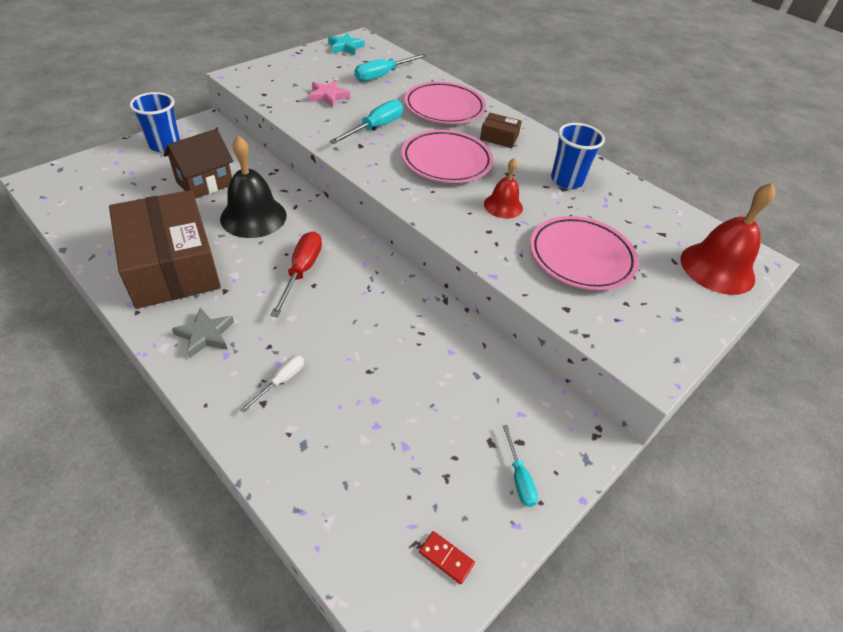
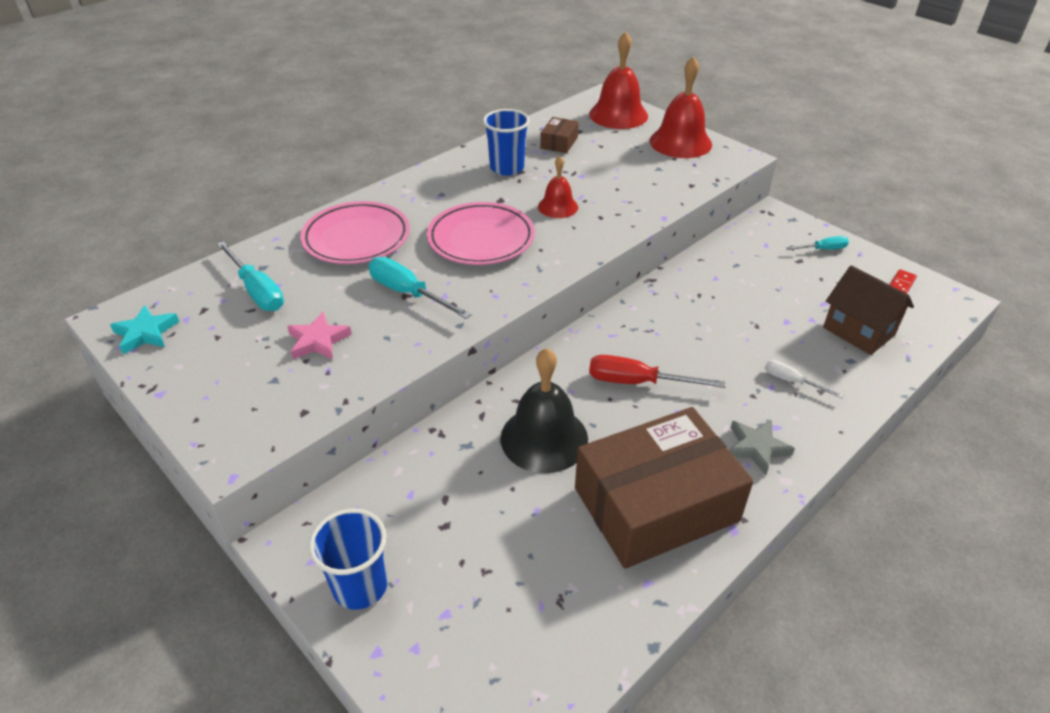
camera: 85 degrees left, 5 degrees down
brown house [164,129,233,199] -> brown house moved to [823,265,914,355]
brown box [480,113,522,148] -> brown box moved to [540,117,579,153]
pink plate [530,216,639,290] -> none
none -> red bell [650,56,712,158]

